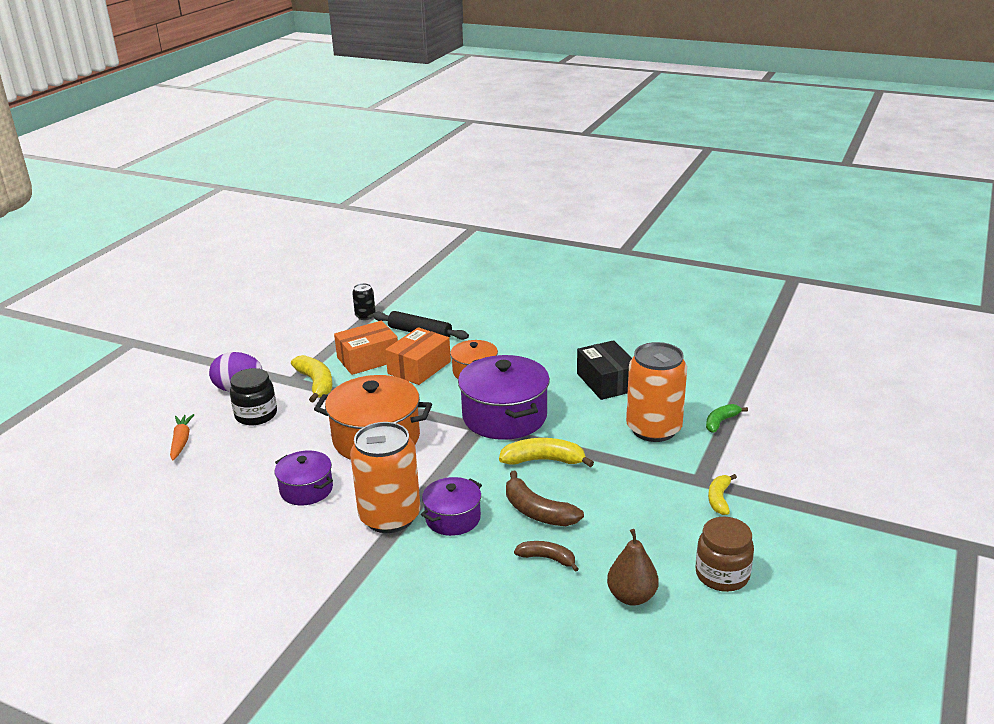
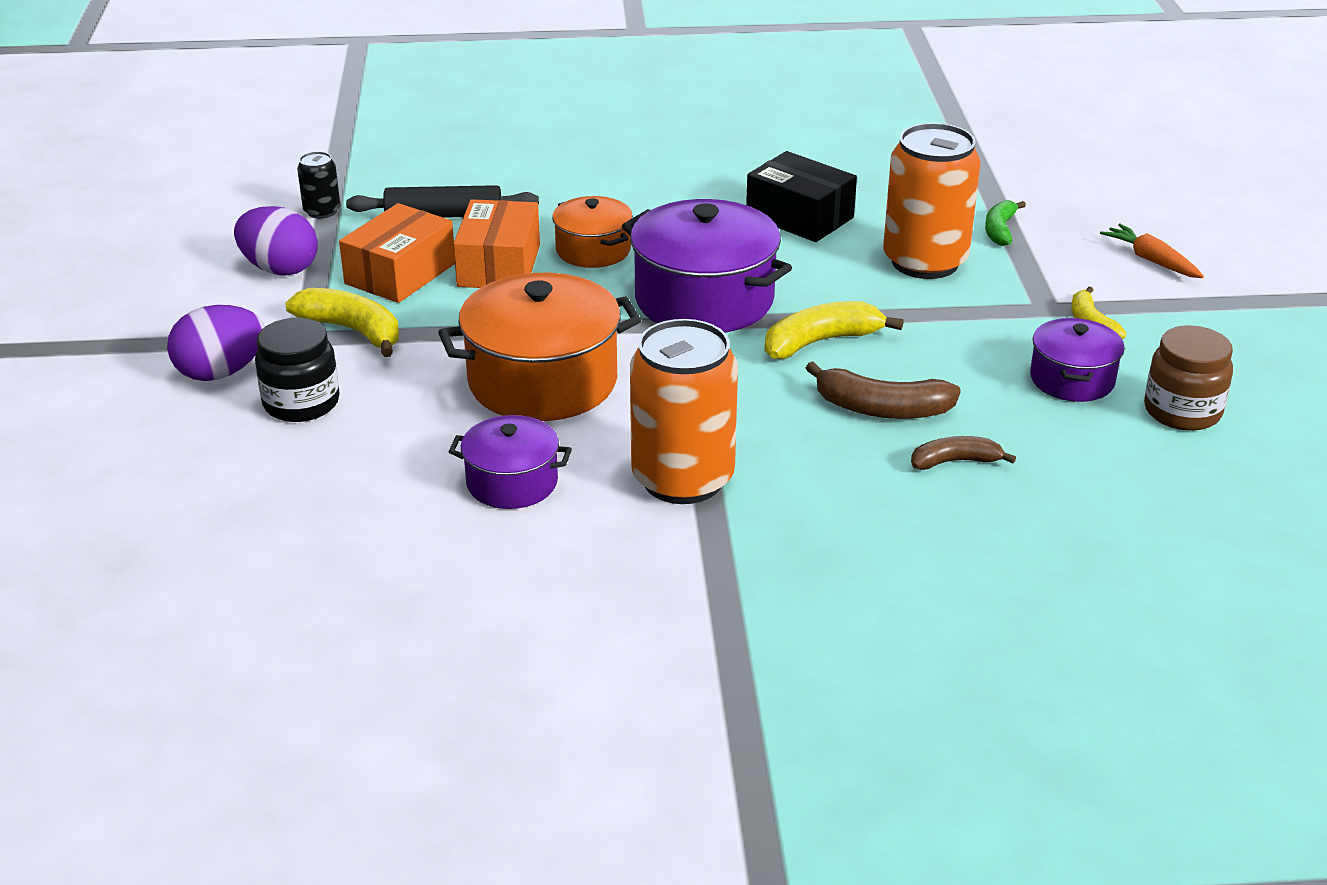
camera: 30 degrees left, 5 degrees up
orange carrot [170,414,195,461] -> orange carrot moved to [1100,224,1204,278]
purple pot [421,477,482,536] -> purple pot moved to [1030,318,1125,402]
brown pear [607,529,659,606] -> none
none -> purple egg [234,206,318,276]

